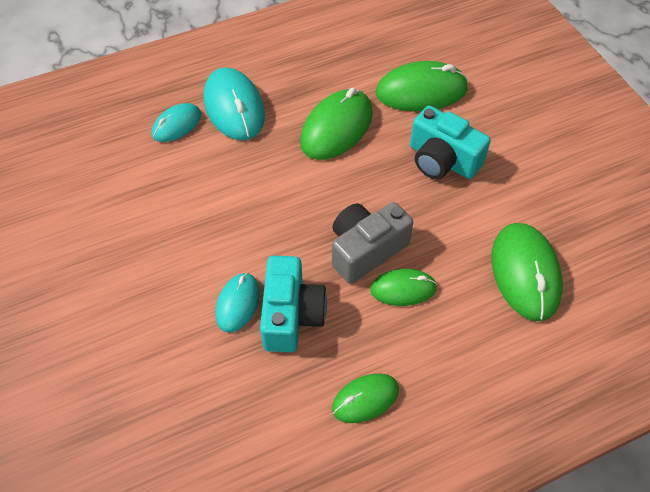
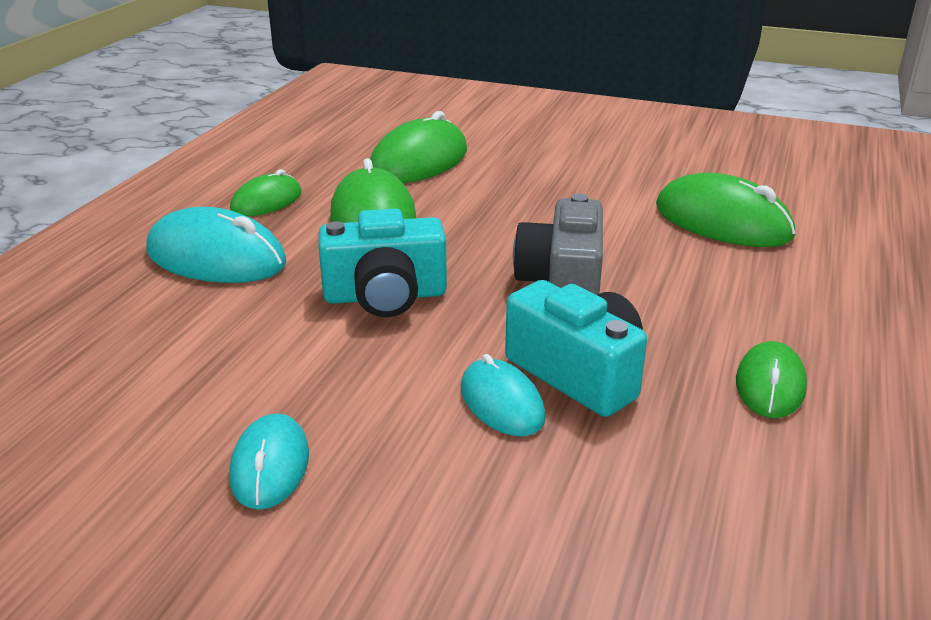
camera: 45 degrees left, 25 degrees down
turquoise mouse [152,103,201,142] -> turquoise mouse moved to [229,413,309,510]
green mouse [370,269,437,306] -> green mouse moved to [230,169,302,217]
turquoise camera [410,106,491,179] -> turquoise camera moved to [318,209,447,317]

